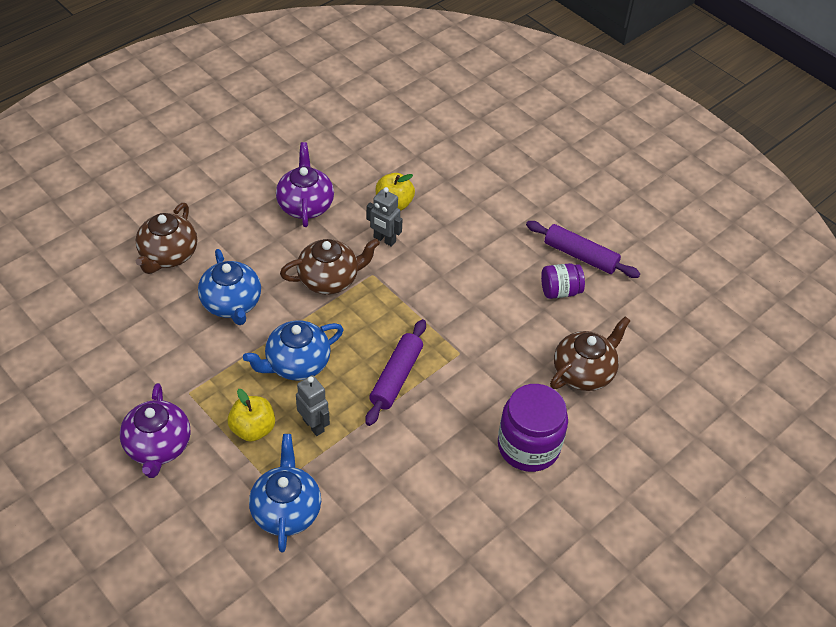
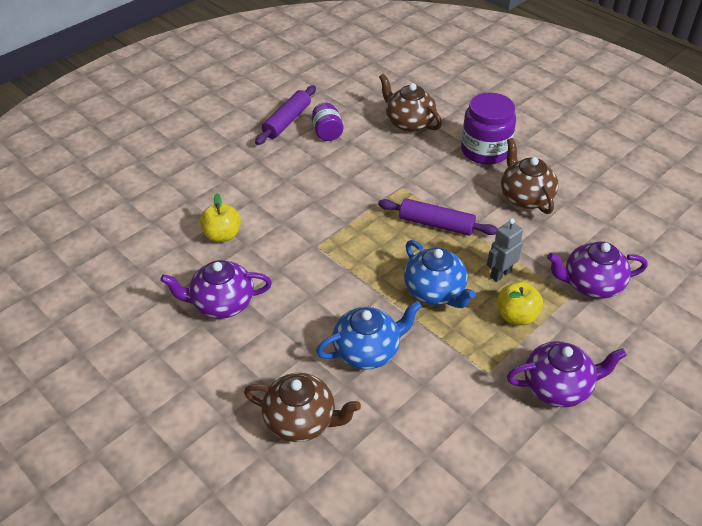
camera: 90 degrees left, 5 degrees down
blue teapot [249,434,321,552] -> purple teapot [547,242,648,299]
brown teapot [280,238,380,295] -> brown teapot moved to [501,138,558,214]
grey robot [367,187,403,247] -> none

